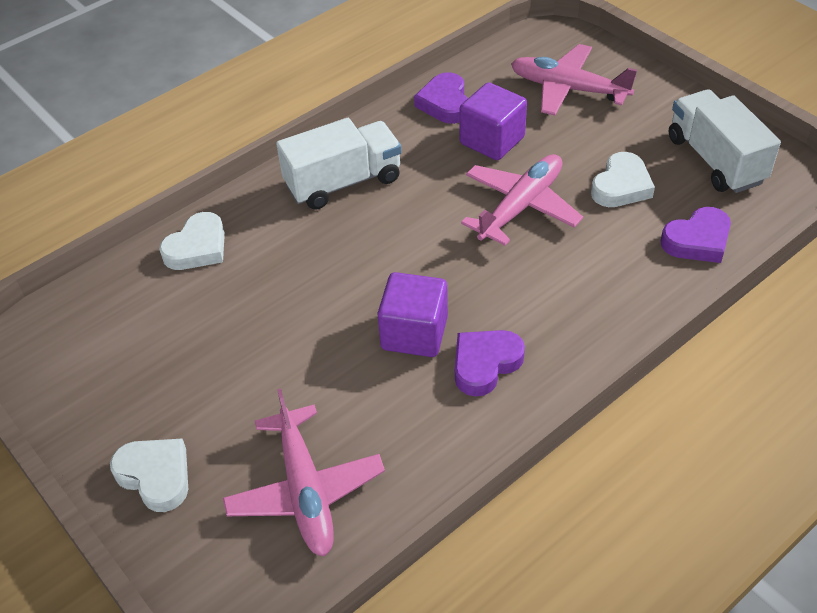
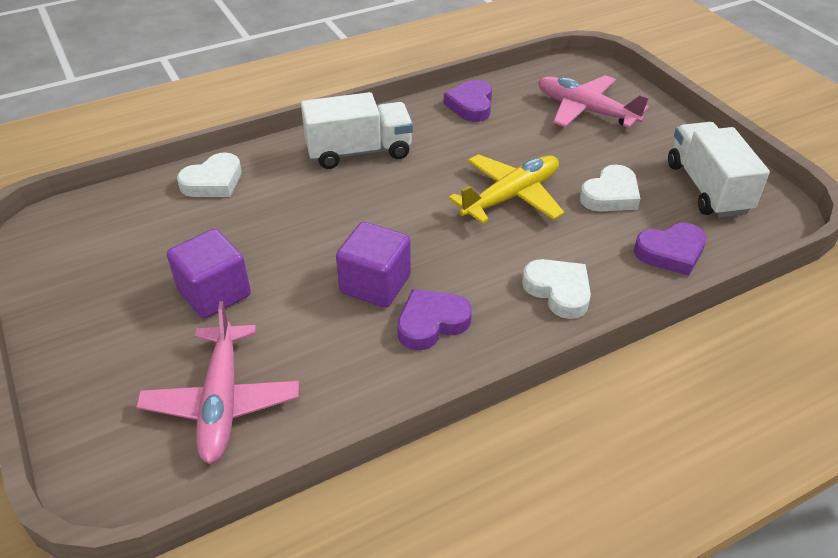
camera: 10 degrees right, 5 degrees down
white heart [110,439,188,512] -> white heart moved to [522,259,591,319]
purple cube [460,82,527,160] -> purple cube moved to [167,229,251,318]
pink plane [461,154,583,246] -> yellow plane [448,154,564,224]

